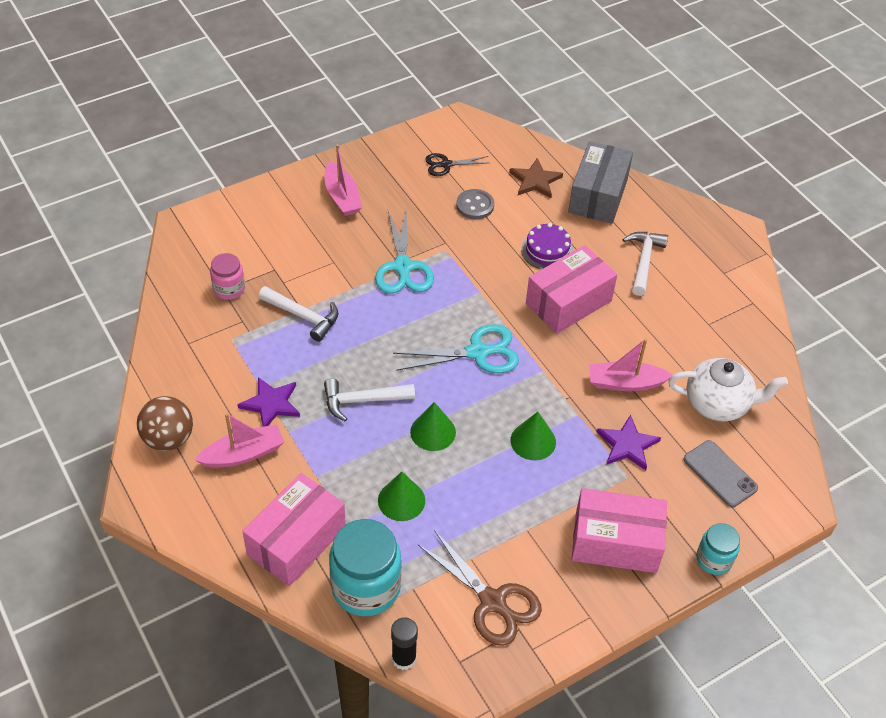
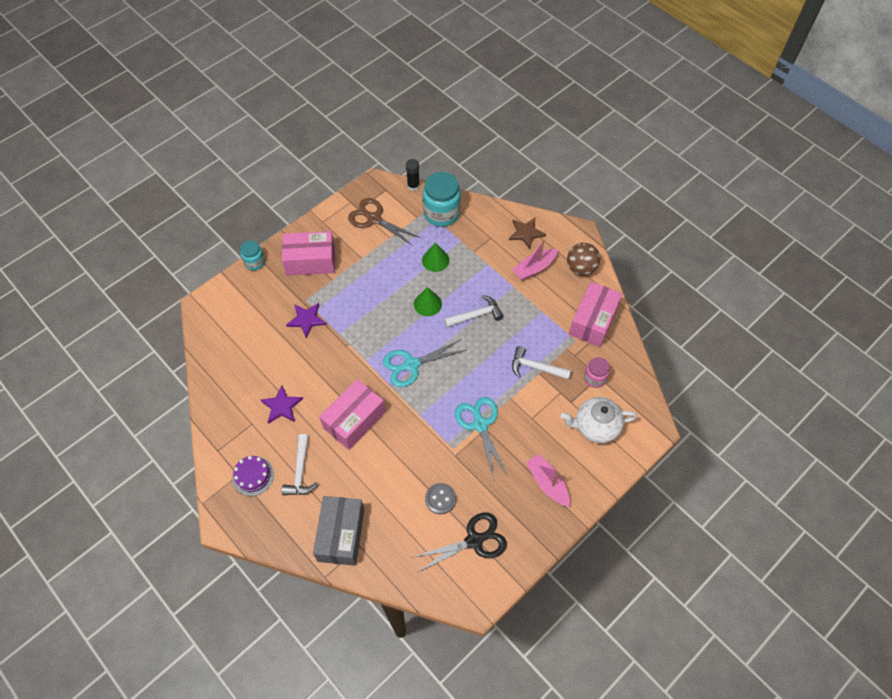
camera: 170 degrees right, 10 degrees up
purple star [237,377,300,427] -> purple star moved to [261,385,303,424]
pink box [242,473,346,586] -> pink box moved to [569,281,623,347]
black scissors [425,153,489,176] -> black scissors [414,513,507,572], size x1.69
brown star [509,158,563,198] -> brown star moved to [509,218,546,249]
green cone [511,412,556,460] -> none
purple cake [521,223,574,269] -> purple cake moved to [232,456,274,496]
pink boat [589,338,672,391] -> none
white teapot [668,358,788,421] -> white teapot moved to [561,397,637,443]
grey phone [683,440,758,507] -> none

